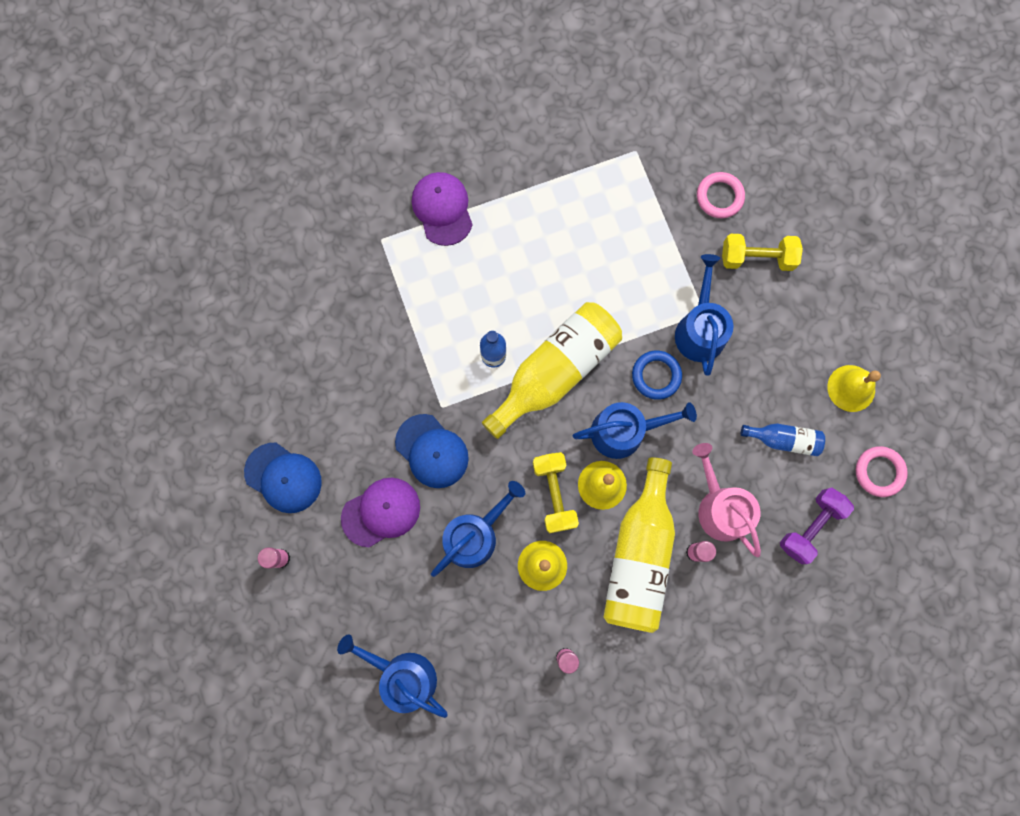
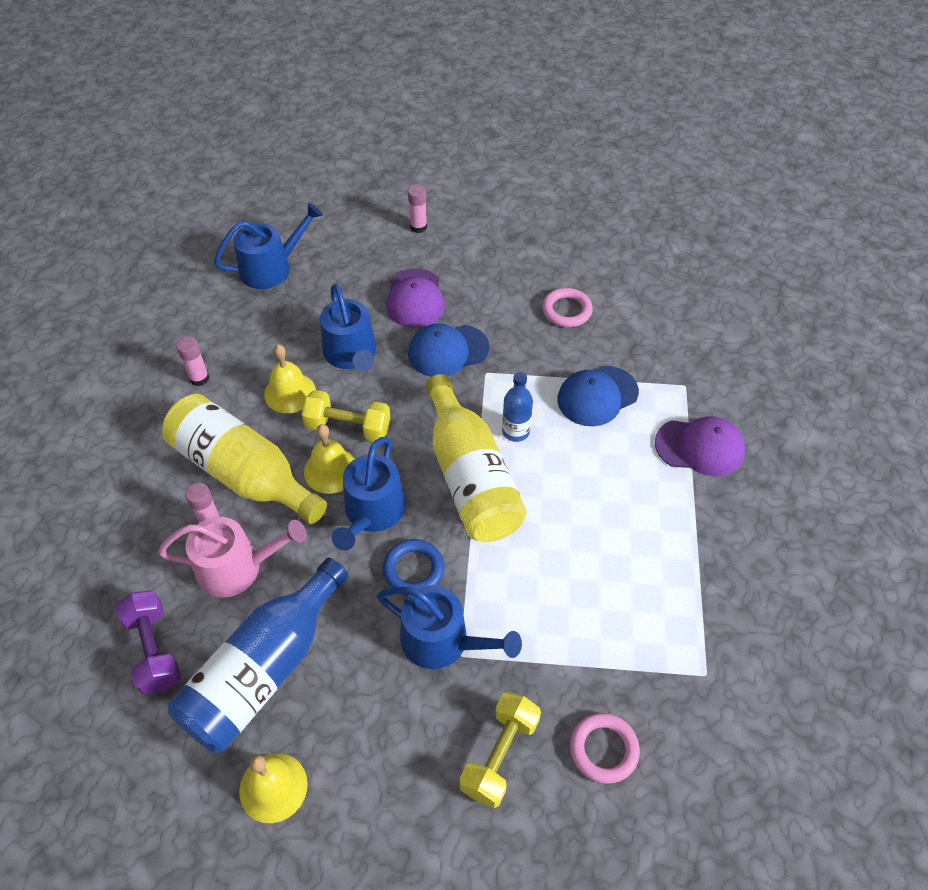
camera: 115 degrees right, 25 degrees down
blue cap [244,443,322,513] -> blue cap moved to [557,366,639,426]
blue bottle [741,424,825,456] -> blue bottle [168,558,349,753], size x2.05
pink ring [856,446,908,497] -> pink ring moved to [542,288,593,327]

